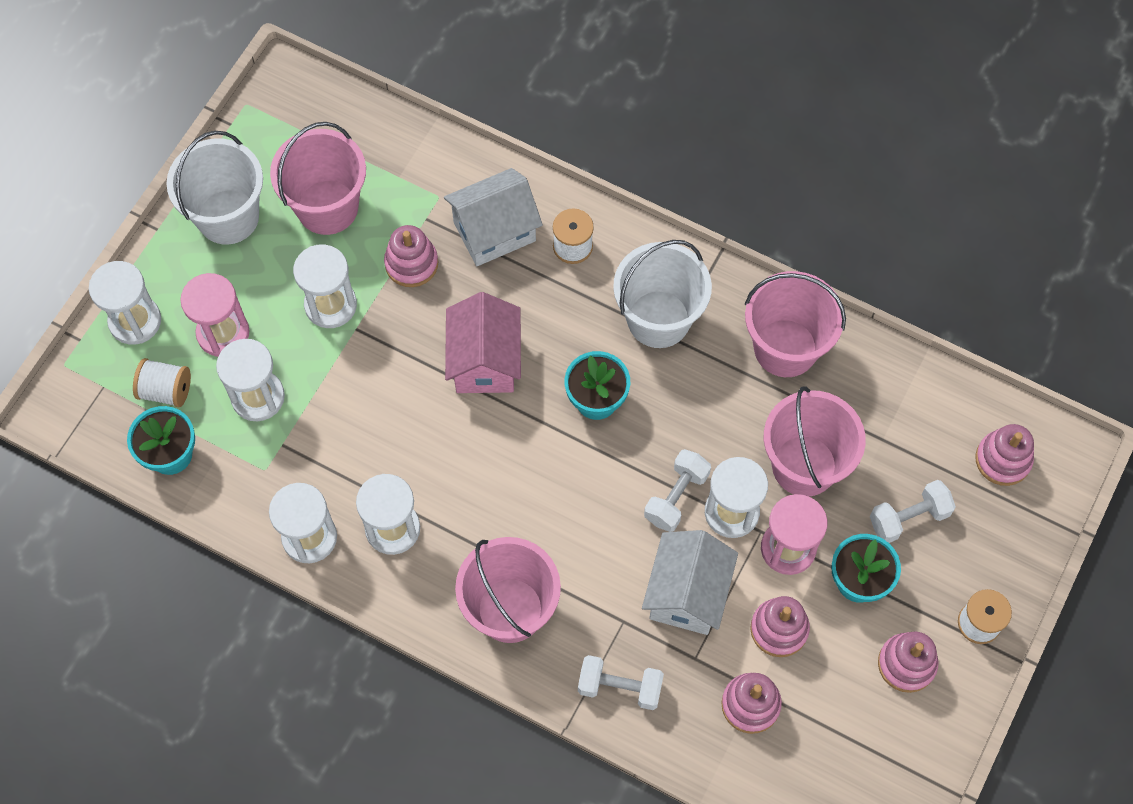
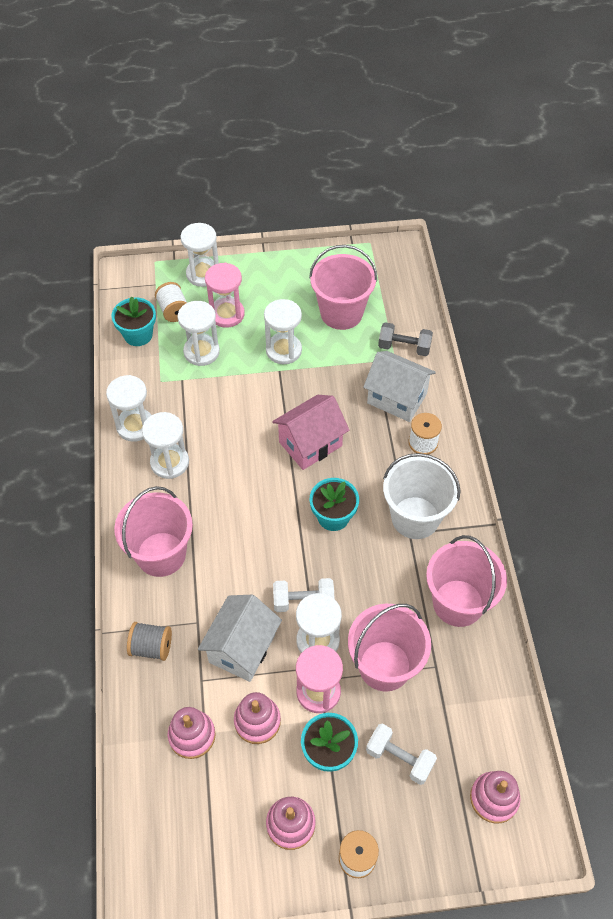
camera: 55 degrees right, 10 degrees down
white bucket [167,131,263,245] -> none
pink stacking toy [384,225,438,287] -> none
white dumbbell [578,655,664,710] -> grey spool [127,622,172,661]
white house [642,530,738,635] -> white house turned 45 degrees counterclockwise [198,595,282,682]
none -> grey dumbbell [378,322,433,356]

